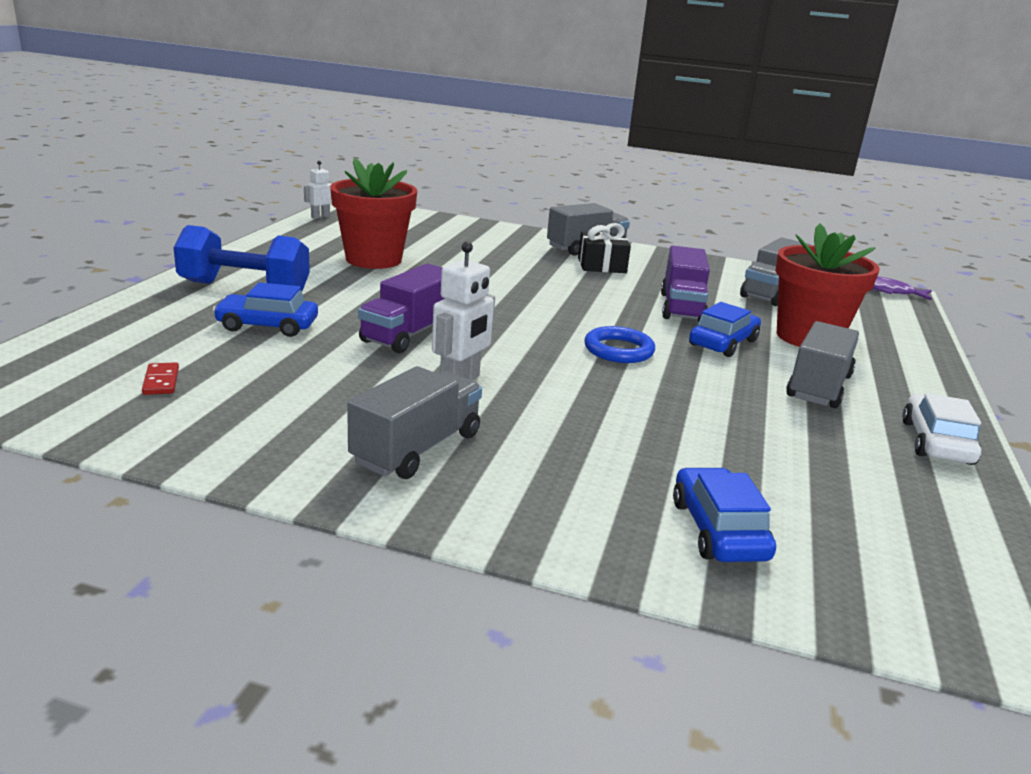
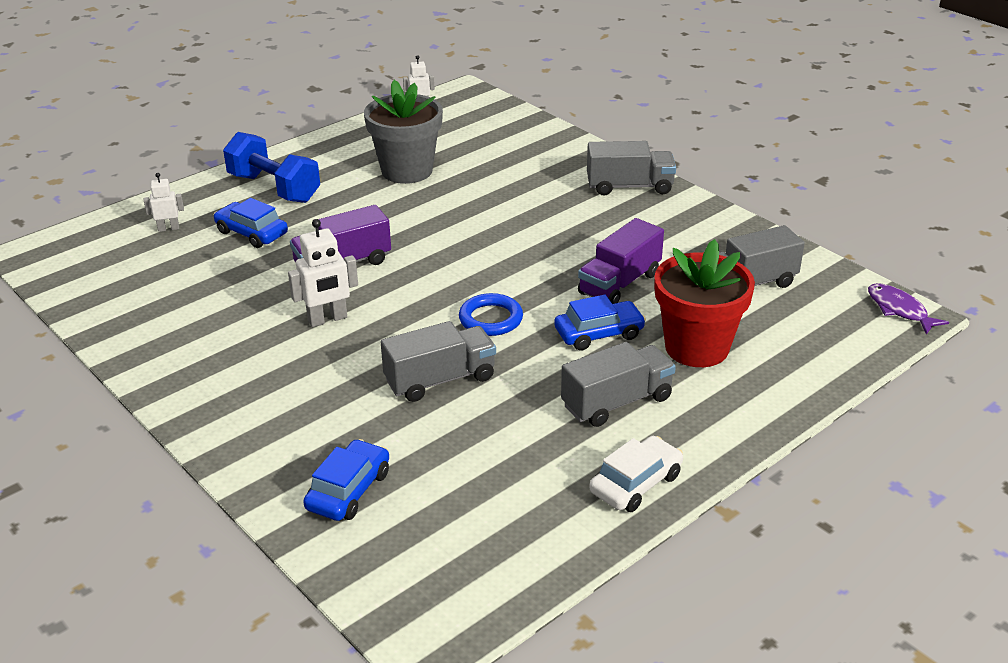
camera: 35 degrees right, 10 degrees up
red domino [142,362,179,395] -> none
red flower pot [330,158,417,269] -> grey flower pot [364,80,443,184]
grey truck [347,366,482,479] -> grey truck moved to [381,321,496,402]
black gift [578,223,631,273] -> none
none -> white robot [144,173,184,232]

